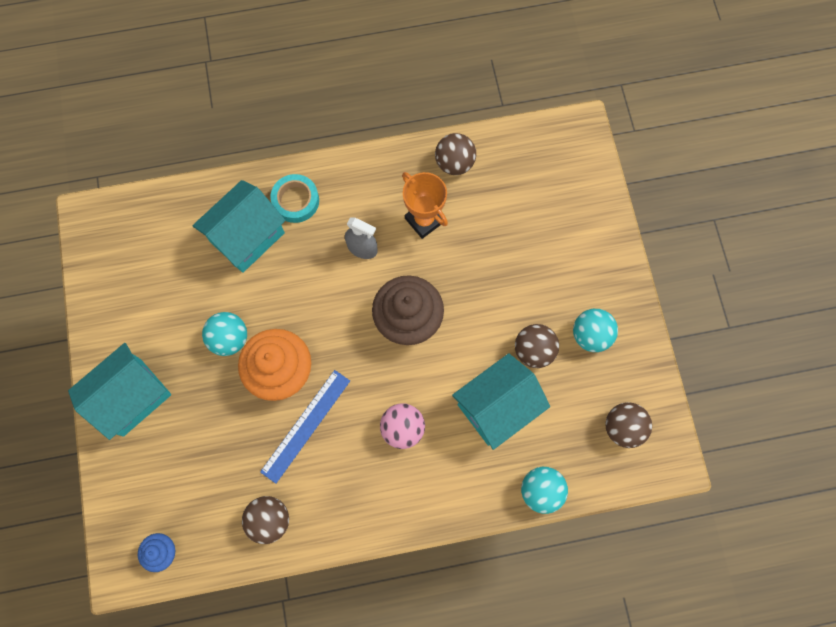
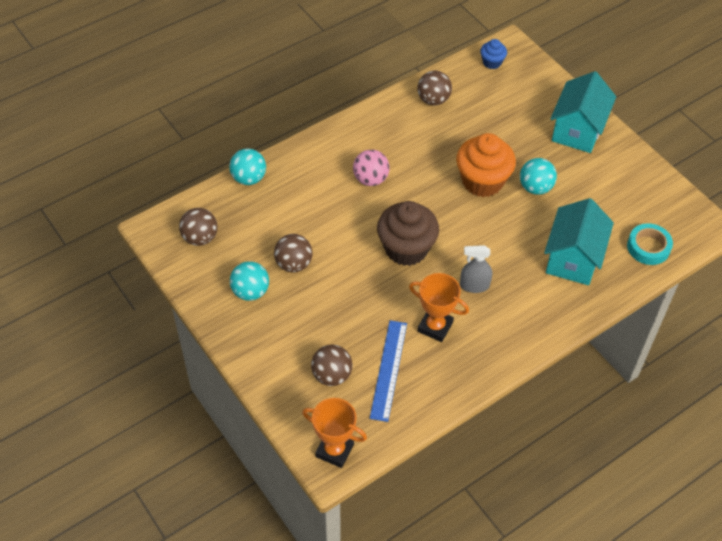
camera: 155 degrees right, 20 degrees down
blue ruler [260,370,350,484] -> blue ruler moved to [370,320,407,422]
turquoise tape [270,174,319,223] -> turquoise tape moved to [627,223,673,265]
brown ball [435,133,476,175] -> brown ball moved to [311,345,352,386]
turquoise house [452,353,550,450] -> none
none -> orange trophy [302,398,367,468]

